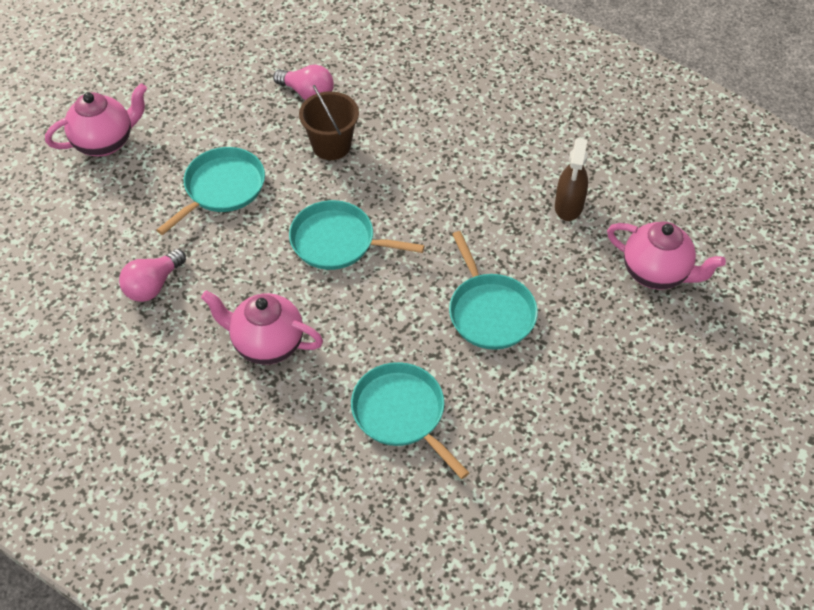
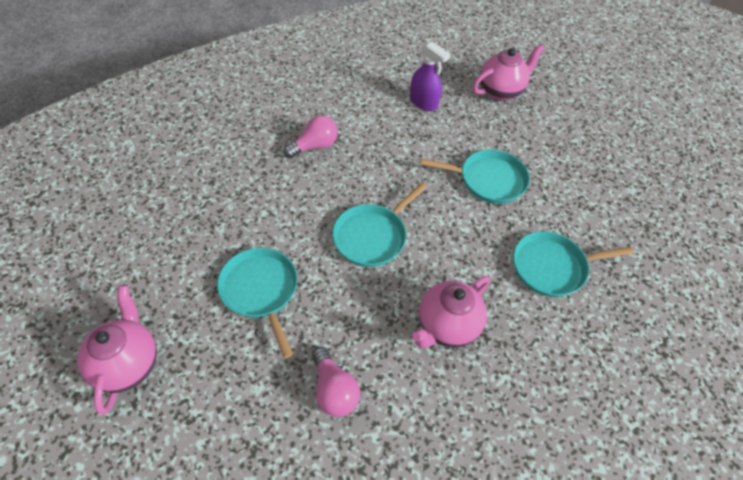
camera: 65 degrees left, 0 degrees up
pink light bulb [273,64,334,100] -> pink light bulb moved to [284,115,338,158]
brown bucket [299,85,359,160] -> none
brown spray bottle [555,138,588,221] -> purple spray bottle [410,41,450,111]

